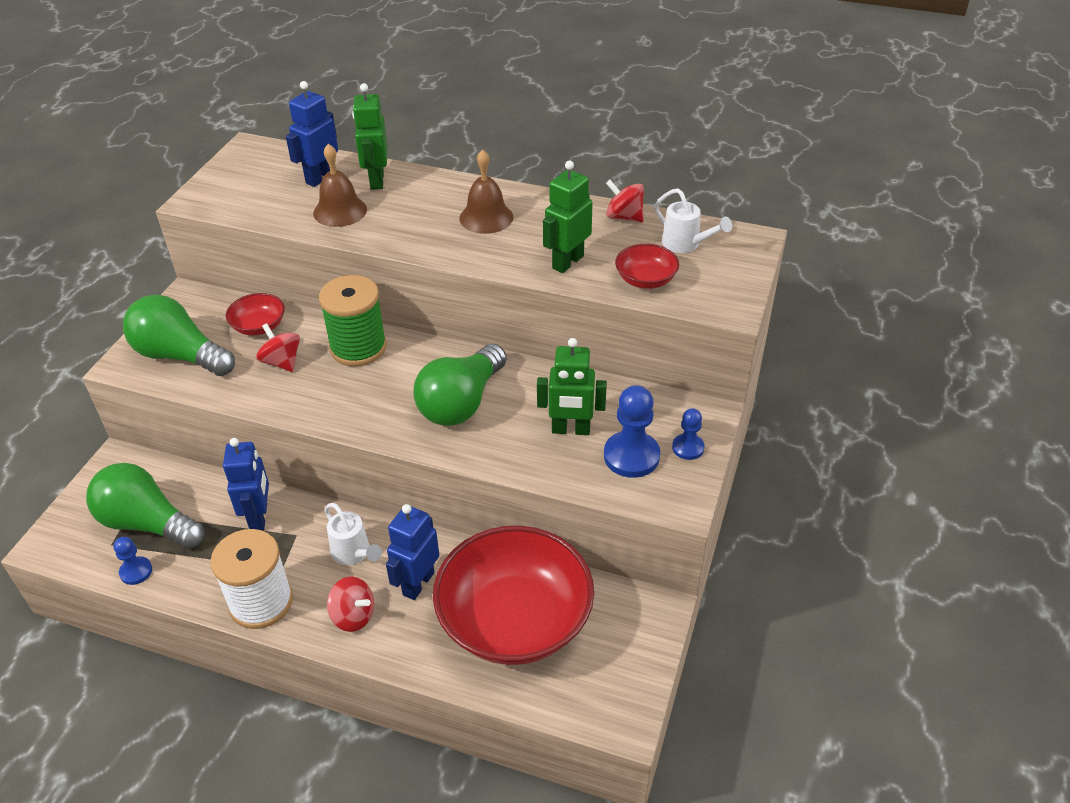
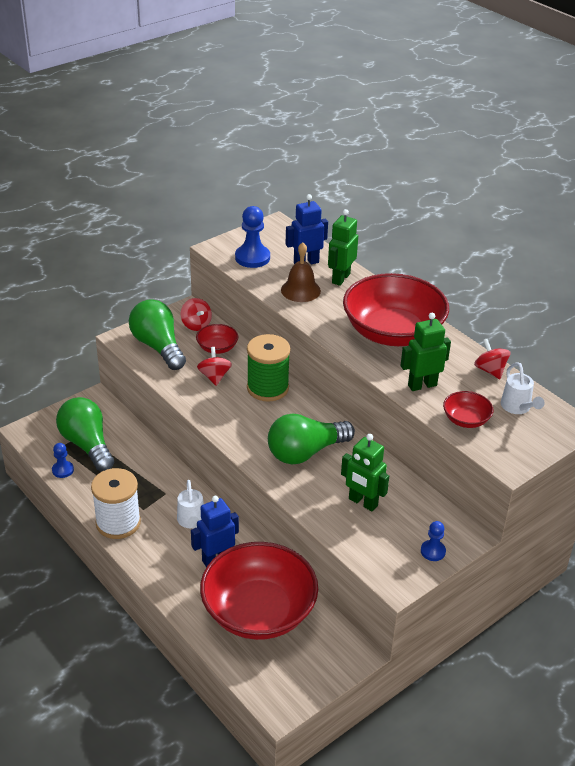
camera: 30 degrees right, 5 degrees down
blue robot [223,438,269,531] -> none
red spinning top [327,577,374,632] -> red spinning top moved to [181,298,212,331]
brown bell [459,150,513,234] -> red bowl [343,273,449,346]
blue pawn [604,385,660,478] -> blue pawn moved to [235,206,270,268]

